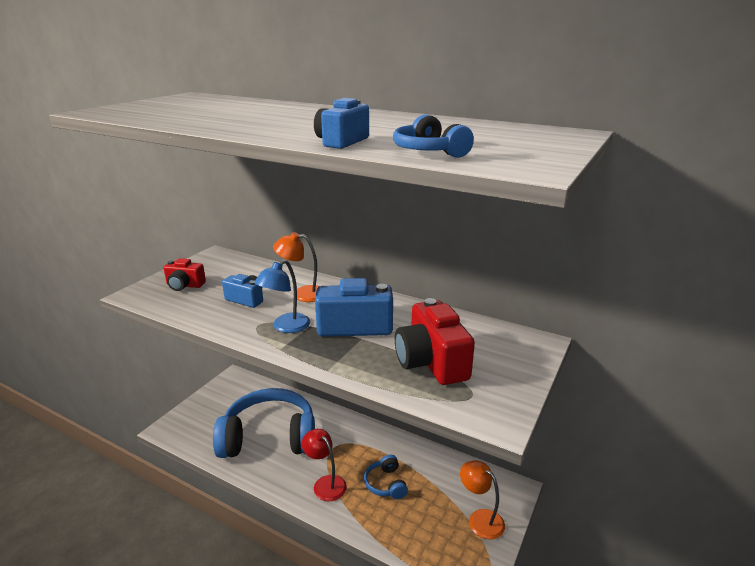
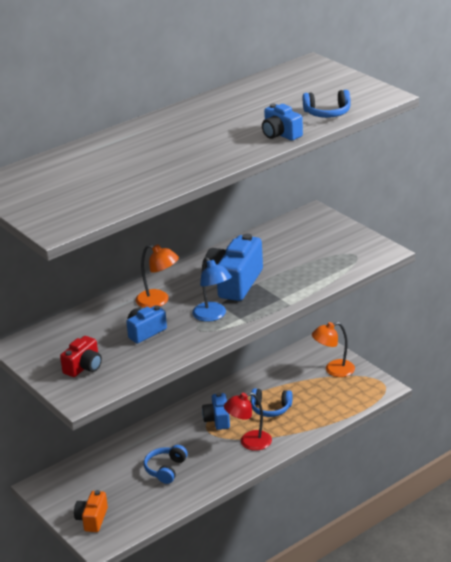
camera: 65 degrees left, 5 degrees up
blue headphones [213,388,315,458] -> blue headphones [144,445,188,484], size x0.42
orange lamp [273,232,319,302] -> orange lamp turned 90 degrees counterclockwise [136,244,179,308]
red camera [395,298,475,385] -> none
none -> orange camera [74,490,108,532]
none -> blue camera [202,392,230,430]

